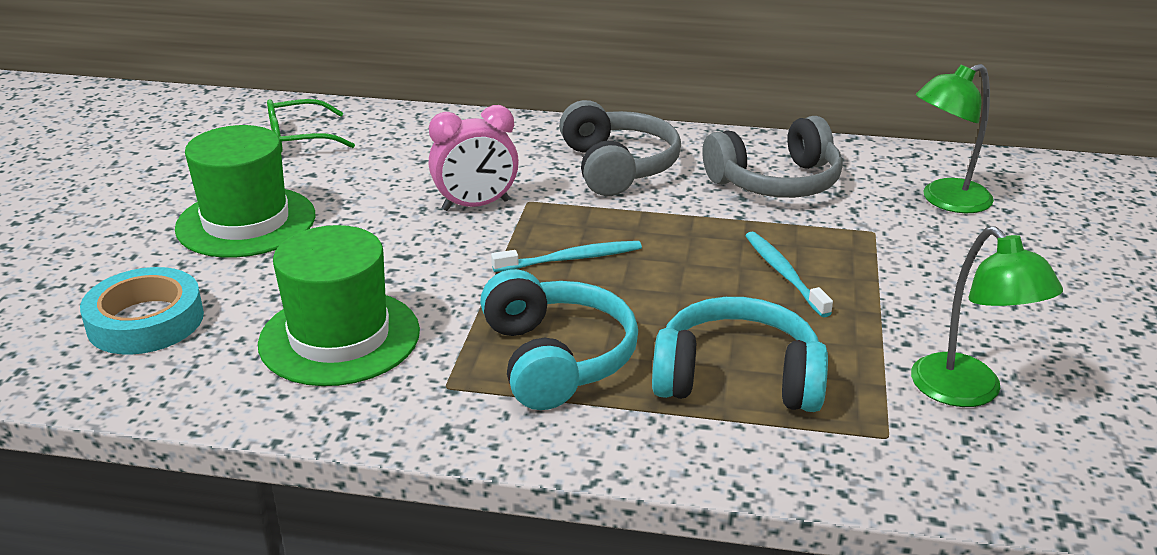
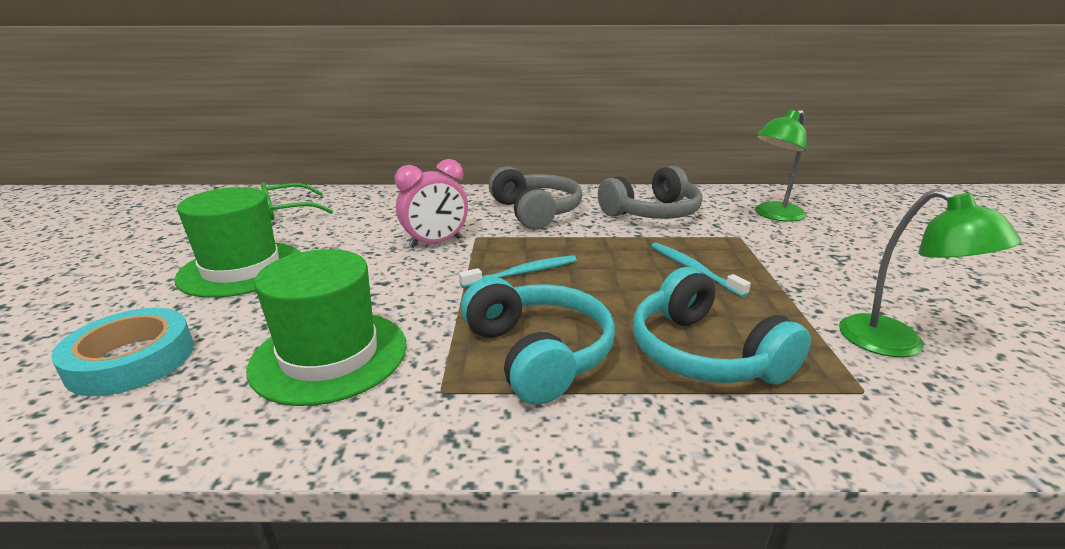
camera: 10 degrees left, 5 degrees down
turquoise headphones [652,297,828,412] -> turquoise headphones turned 120 degrees counterclockwise [633,267,811,384]

